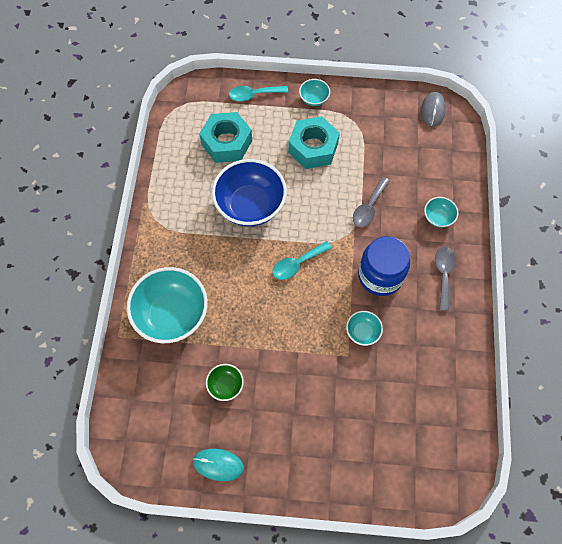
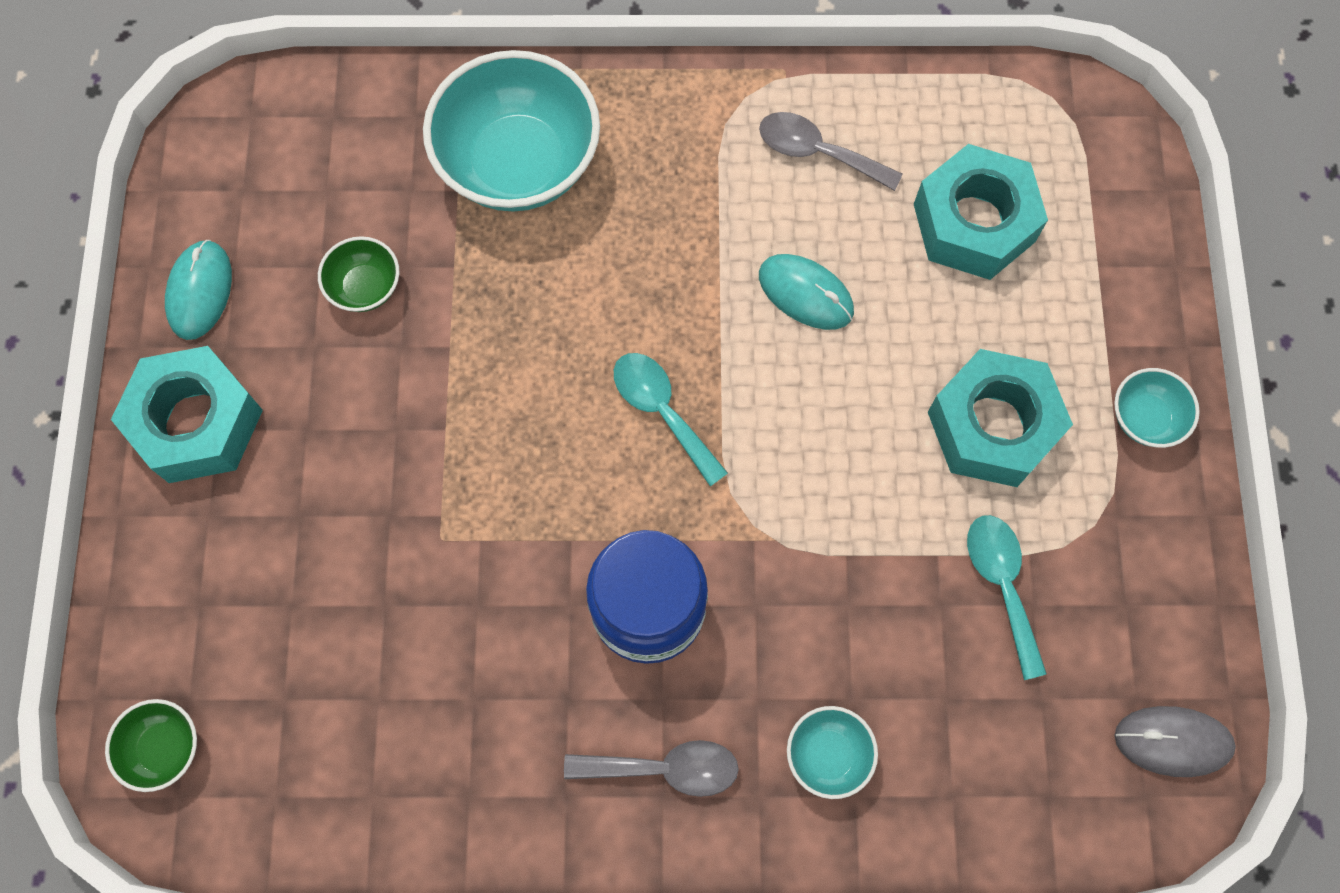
camera: 85 degrees right, 5 degrees up
blue bowl [212,159,287,227] -> turquoise mouse [759,254,854,330]
turquoise spoon [229,86,288,102] -> turquoise spoon moved to [967,515,1047,680]
turquoise bowl [346,311,383,346] -> none
grey spoon [353,177,390,227] -> grey spoon moved to [759,112,903,191]
none -> green bowl [105,699,197,792]
none -> turquoise nut [111,346,263,483]

